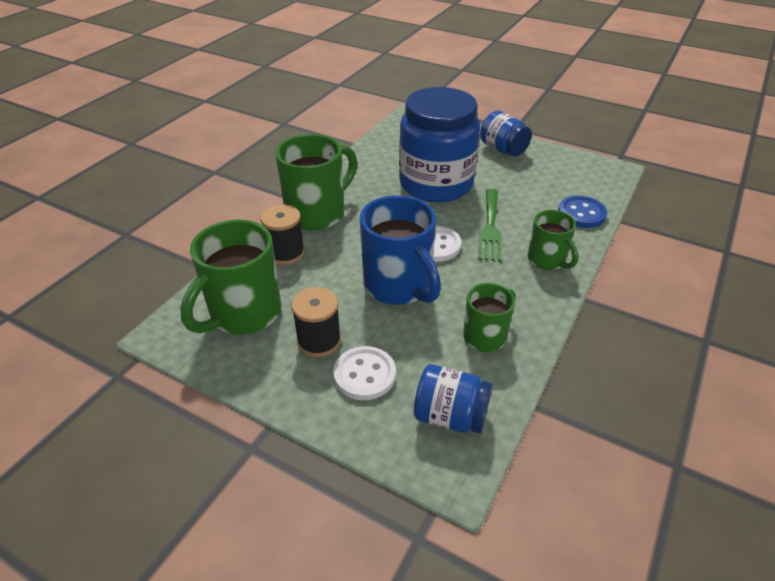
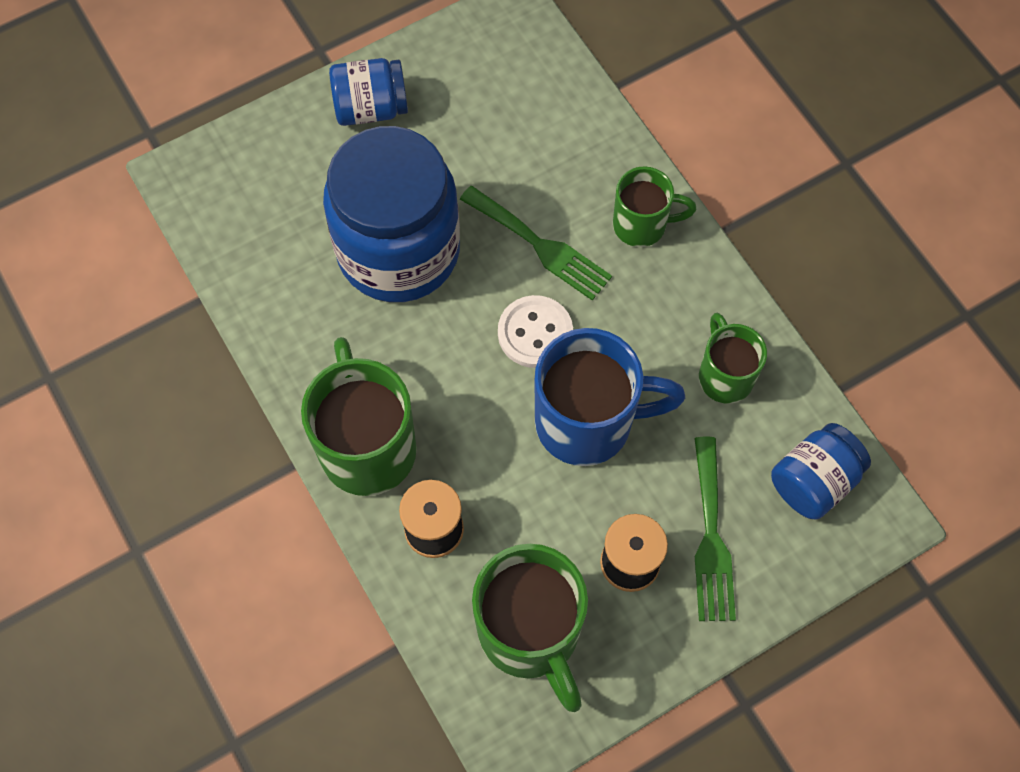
camera: 60 degrees left, 25 degrees up
white button [333,346,396,400] -> green fork [694,437,736,621]
blue button [558,196,607,228] -> none

